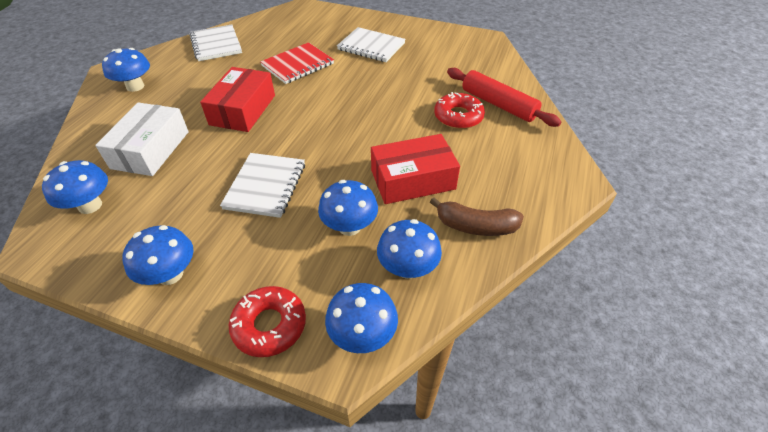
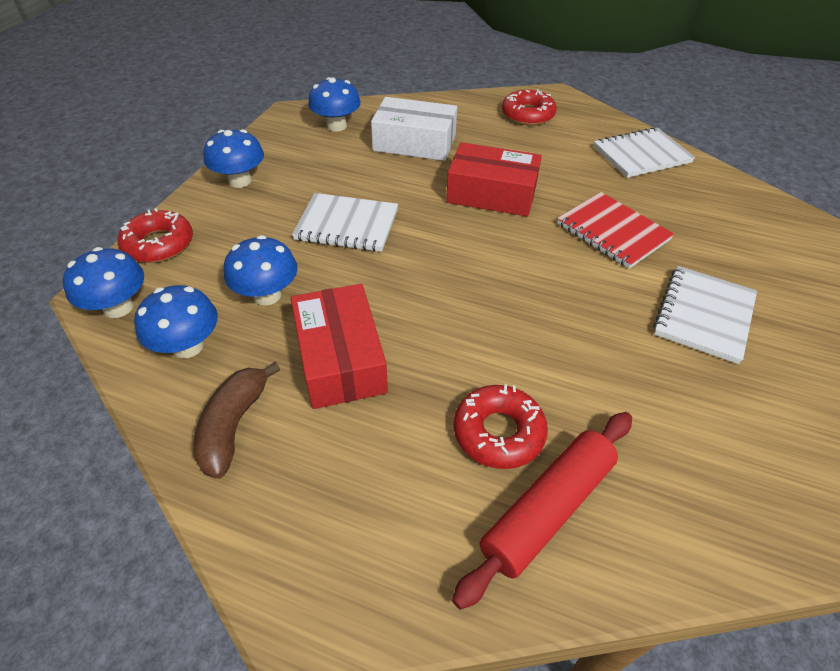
camera: 90 degrees right, 0 degrees up
blue mushroom [102,48,150,92] -> red donut [502,89,557,126]

